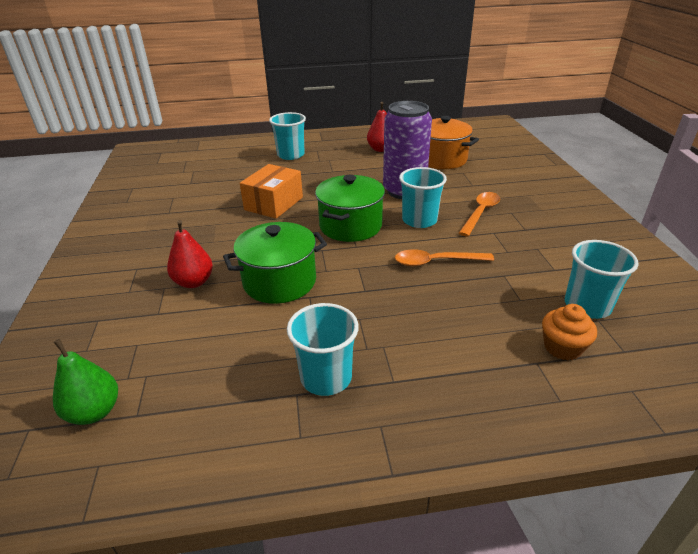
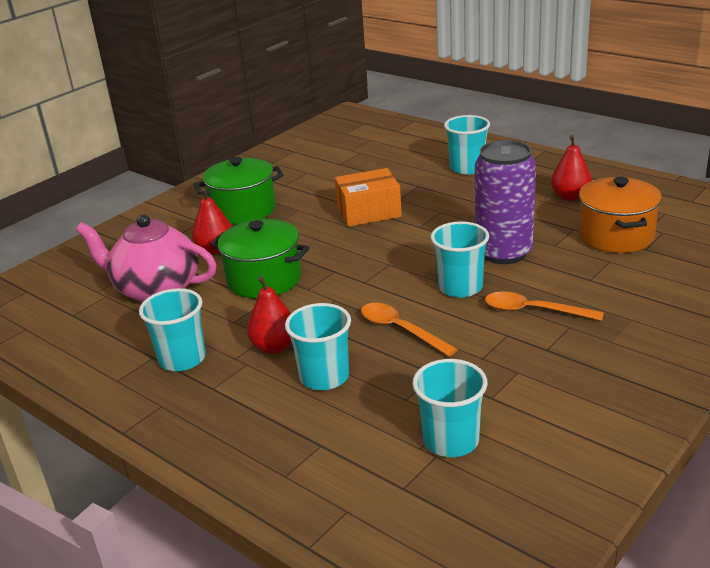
camera: 50 degrees right, 5 degrees down
green pear [53,339,118,425] -> none
green pot [315,175,385,242] -> green pot moved to [194,157,284,224]
orange spoon [459,192,500,236] -> orange spoon turned 150 degrees counterclockwise [485,292,604,321]
orange cupcake [542,304,597,360] -> none
none -> pink teapot [76,214,217,302]
none -> red pear [247,276,292,354]
none -> turquoise cup [285,303,351,390]

